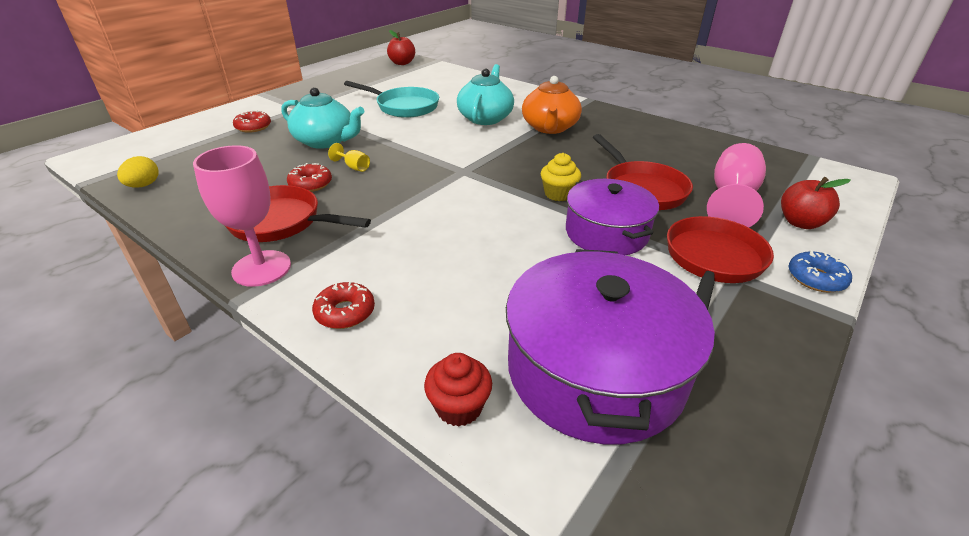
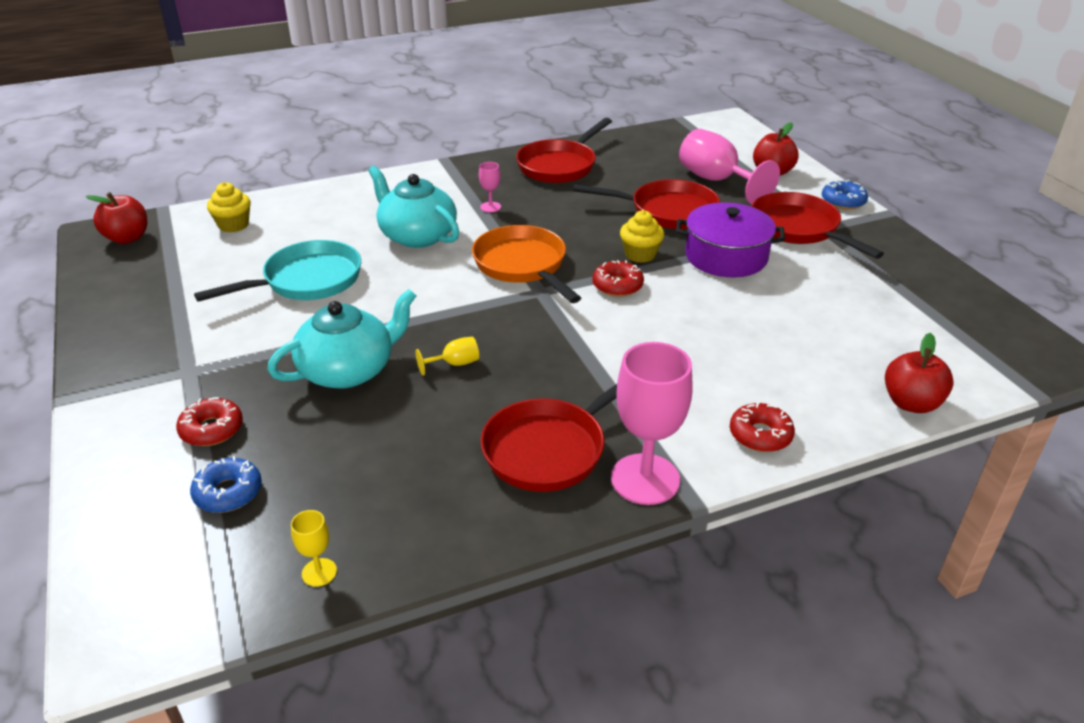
camera: 60 degrees left, 0 degrees up
yellow egg [117,156,159,187] -> yellow goblet [291,510,337,587]
red donut [287,163,332,192] -> red donut moved to [592,260,644,297]
red cupcake [424,353,492,426] -> red apple [885,333,954,413]
purple pot [506,249,715,444] -> none
orange teapot [522,76,582,134] -> pink goblet [479,162,501,212]
none -> blue donut [190,456,262,513]
none -> yellow cupcake [207,182,251,233]
none -> orange pan [472,225,581,303]
none -> red pan [516,118,612,183]

